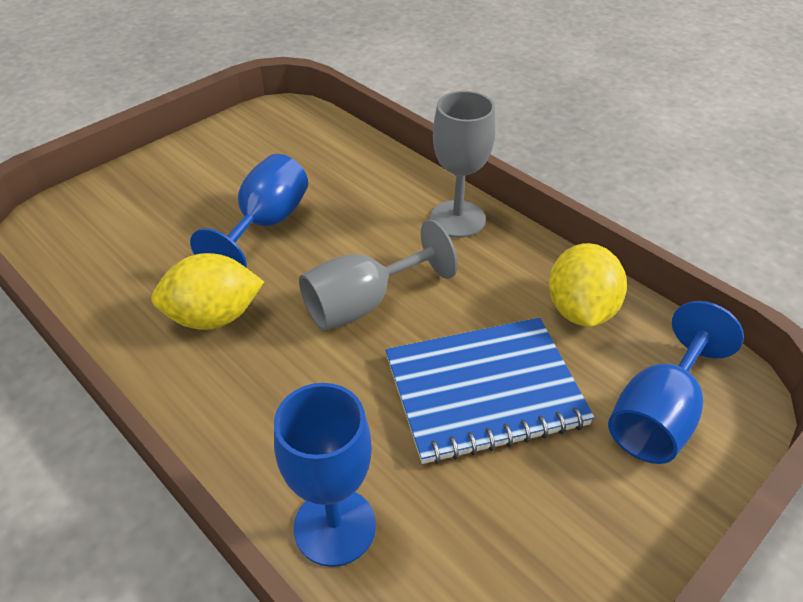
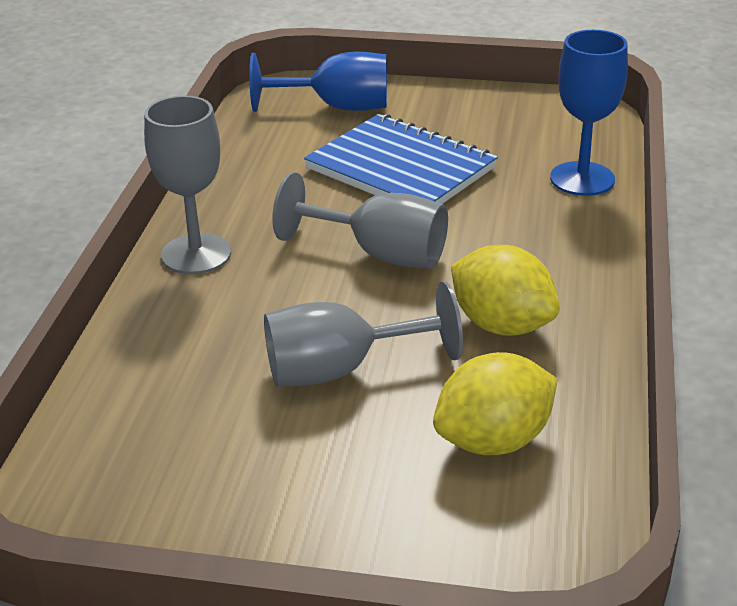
camera: 125 degrees left, 10 degrees down
blue goblet [190,154,308,268] -> grey goblet [264,281,463,387]
yellow lemon [549,243,627,327] -> yellow lemon moved to [433,352,557,455]

